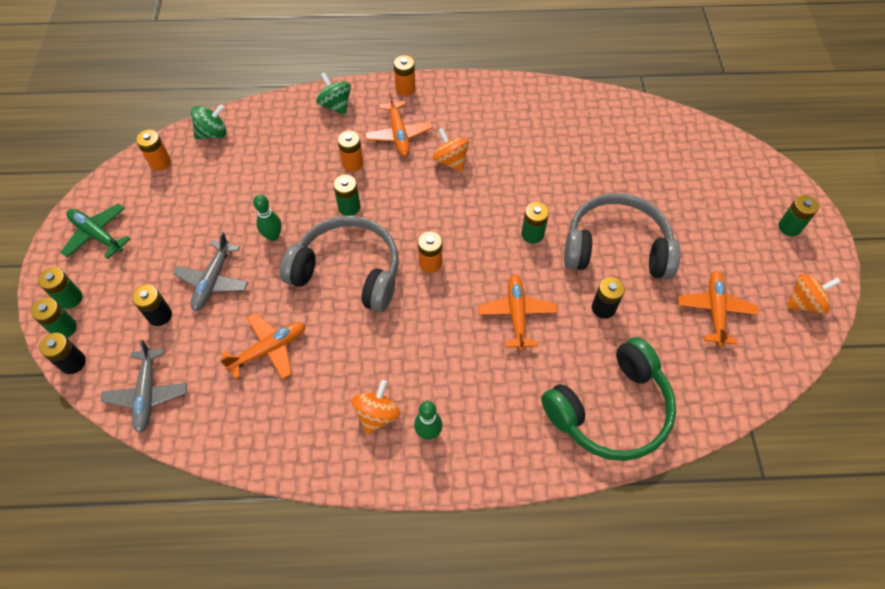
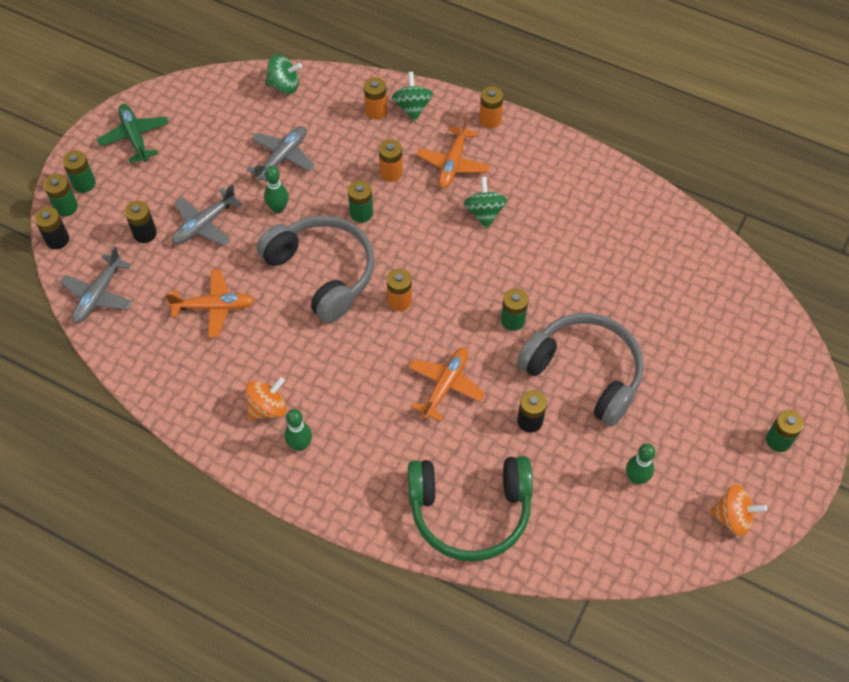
camera: 30 degrees right, 0 degrees up
orange battery [136,130,171,171] -> orange battery moved to [364,77,387,119]
orange spinning top [433,128,469,172] -> green spinning top [463,177,507,229]
orange plane [678,271,759,347] -> green bowling pin [626,443,655,485]
none -> grey plane [247,126,315,182]

